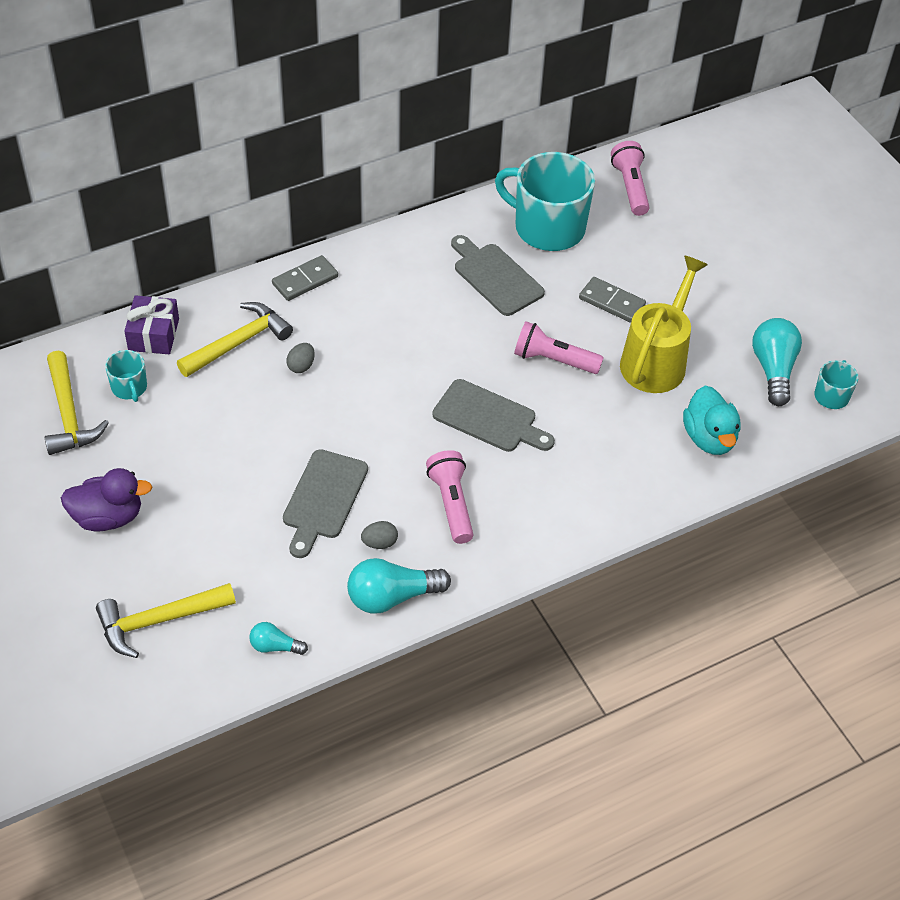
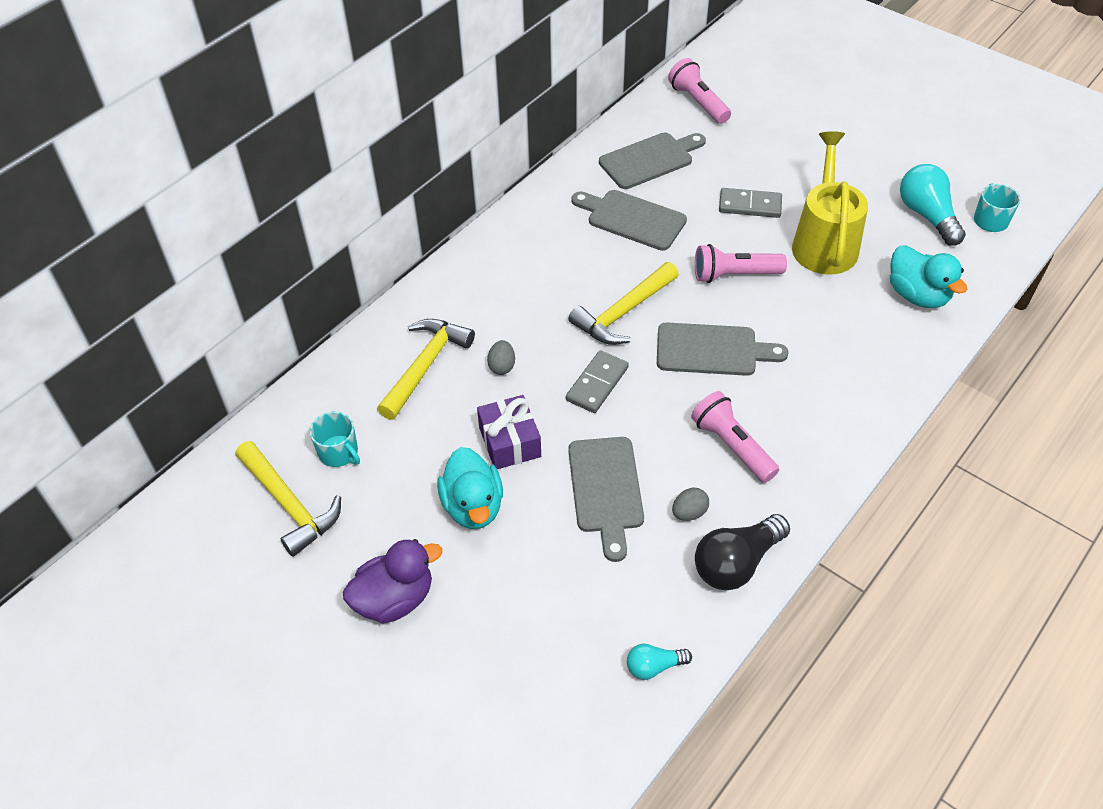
camera: 20 degrees left, 0 degrees up
yellow hammer [96,583,236,658] -> yellow hammer moved to [569,262,679,345]
purple gift [124,295,179,354] -> purple gift moved to [477,395,541,469]
grey domino [272,255,338,301] -> grey domino moved to [566,350,629,413]
turquoise light bulb [347,558,451,614] -> black light bulb [695,514,790,590]
turquoise mug [495,152,595,251] -> grey cutting board [599,133,706,189]
none -> turquoise duck [437,447,503,529]

